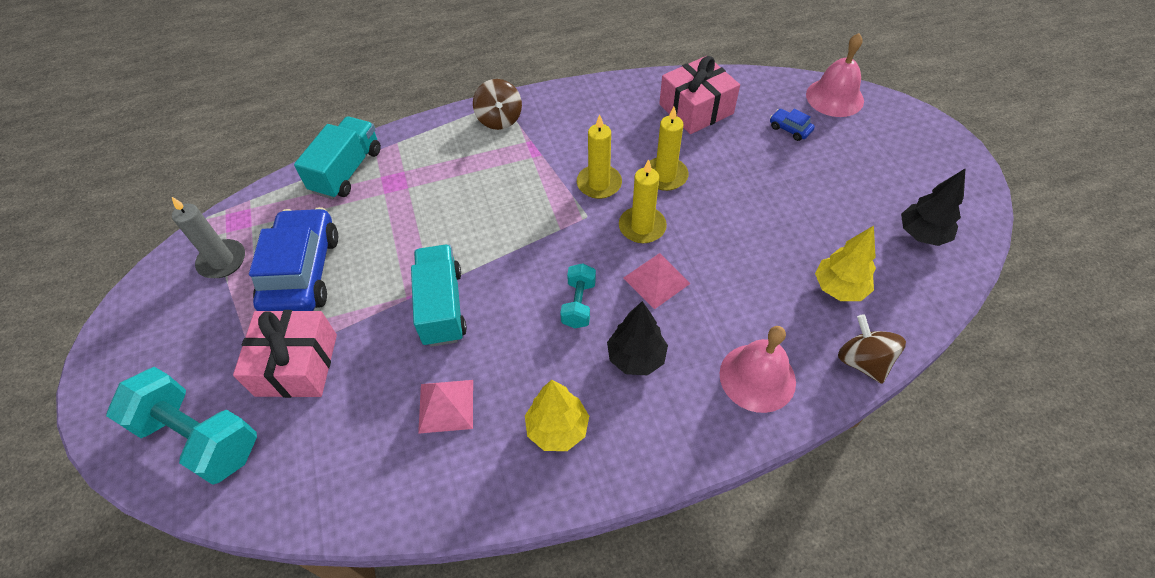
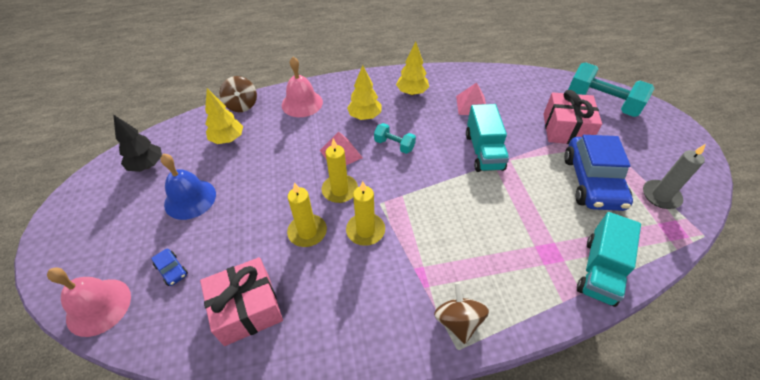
camera: 175 degrees left, 5 degrees down
turquoise dumbbell [560,263,596,328] -> turquoise dumbbell turned 75 degrees counterclockwise [374,123,416,154]
black tree [607,301,668,376] -> yellow tree [347,65,381,120]
none -> blue bell [160,154,216,220]

